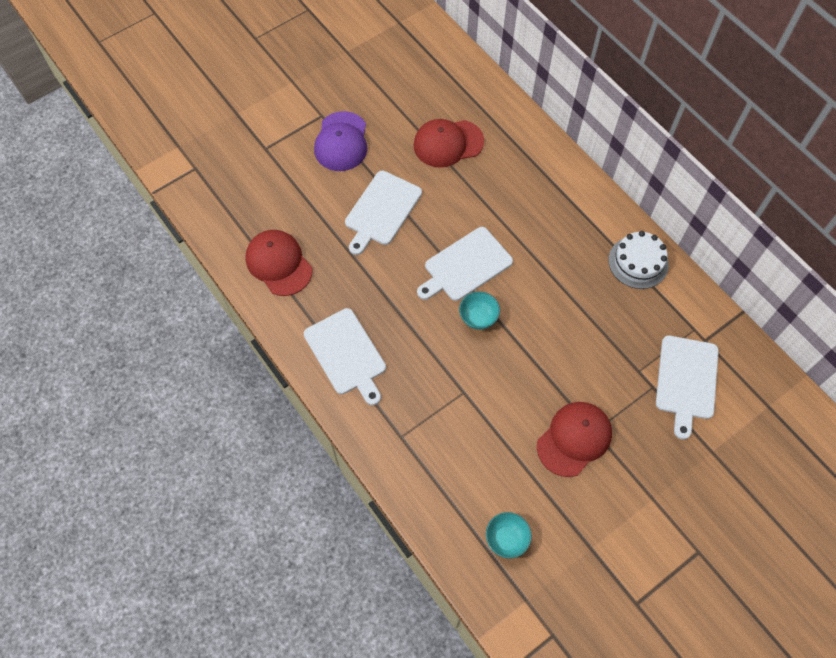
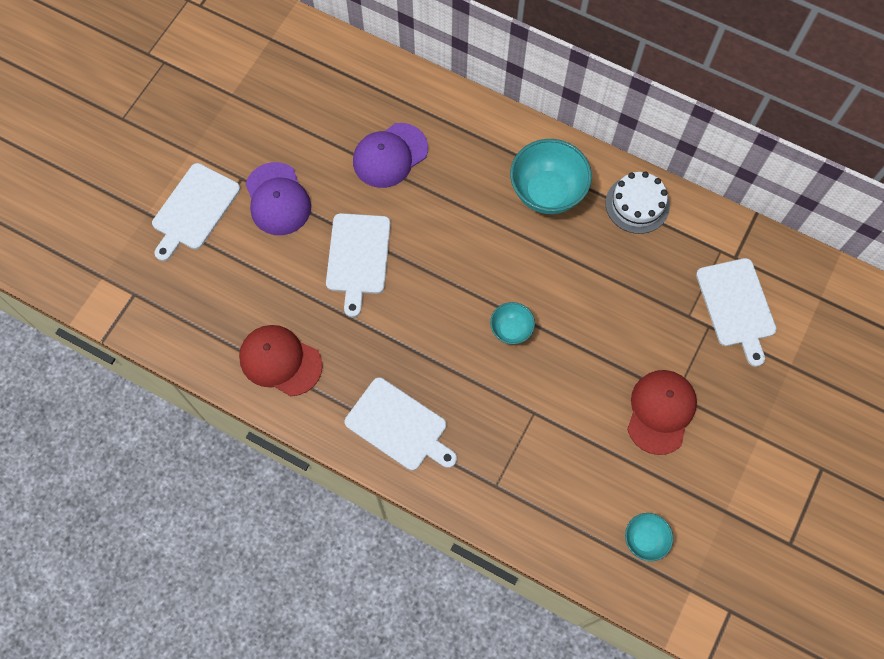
camera: 25 degrees left, 5 degrees up
red cap [414,119,484,168] -> purple cap [353,123,428,188]
white cutting board [417,227,513,301] -> white cutting board moved to [152,163,240,261]
none -> turquoise bowl [510,139,592,214]

